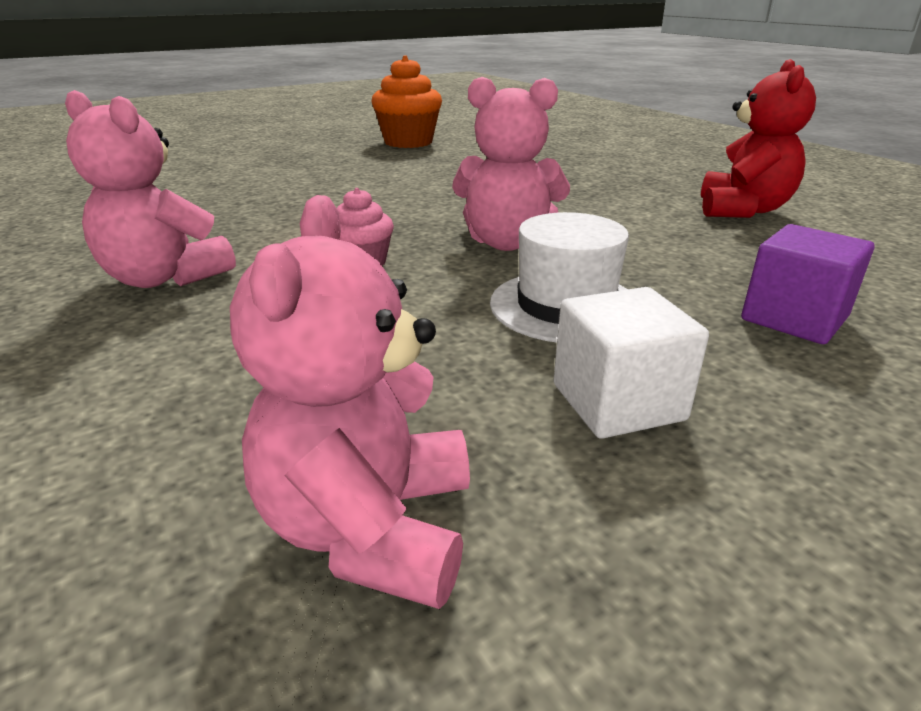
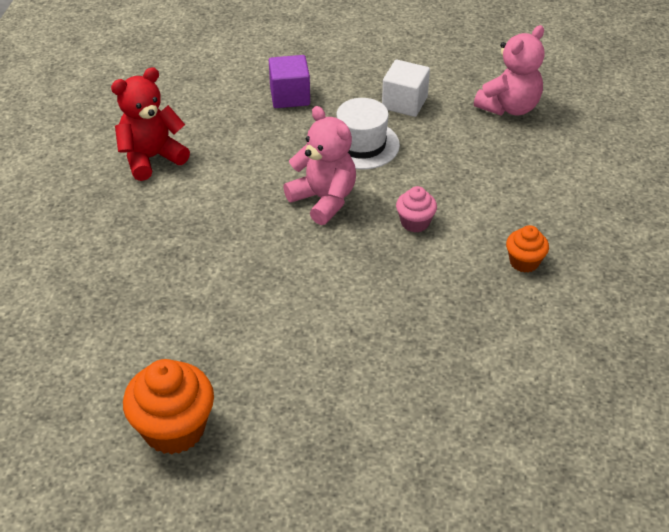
camera: 140 degrees left, 15 degrees up
pink teddy bear [65,90,236,288] -> orange cupcake [506,225,549,273]

